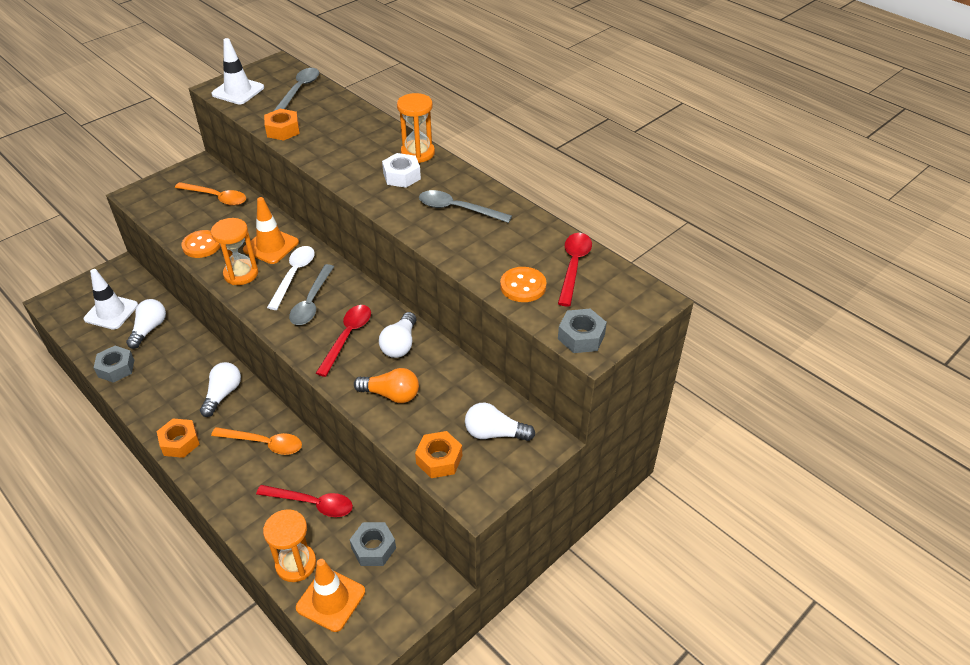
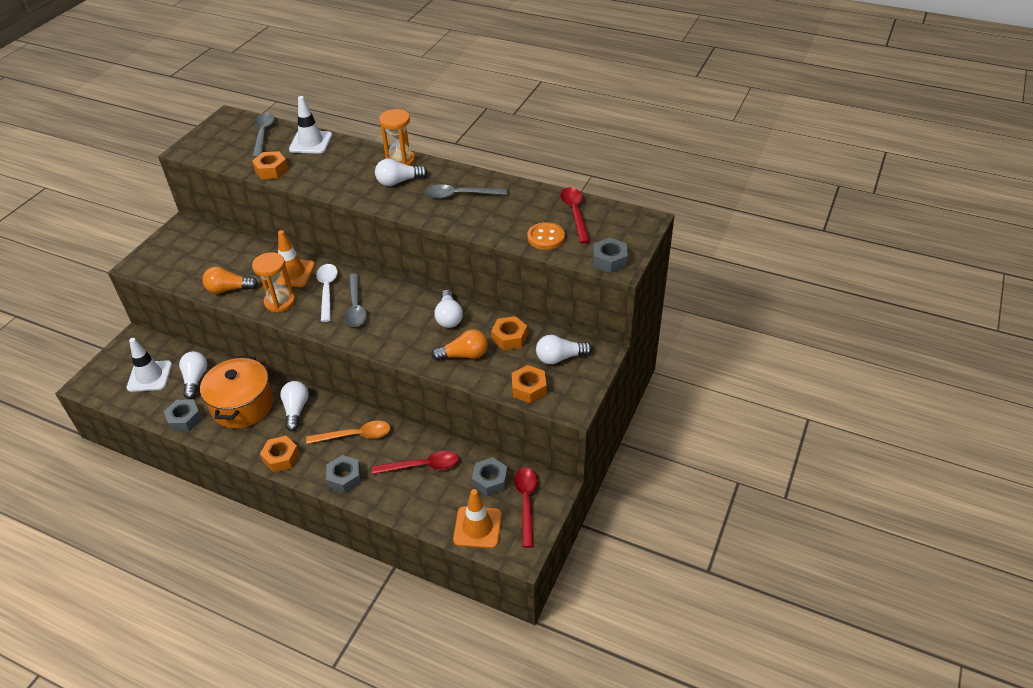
camera: 20 degrees left, 0 degrees up
orange spoon [175,182,246,206] -> none
orange button [181,230,221,258] -> orange light bulb [202,267,258,294]
white traffic cone [211,38,264,104] -> white traffic cone moved to [289,96,332,154]
orange hourglass [263,509,316,582] -> none
red spoon [316,305,371,377] -> red spoon moved to [514,467,538,548]
white nut [382,153,421,188] -> white light bulb [375,159,428,186]
none -> orange pot [200,356,274,428]
none -> grey nut [326,455,361,493]
none -> orange nut [491,316,527,350]

